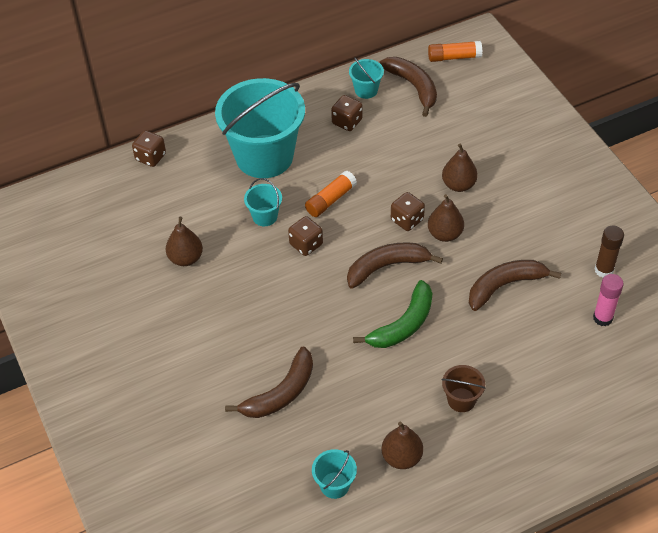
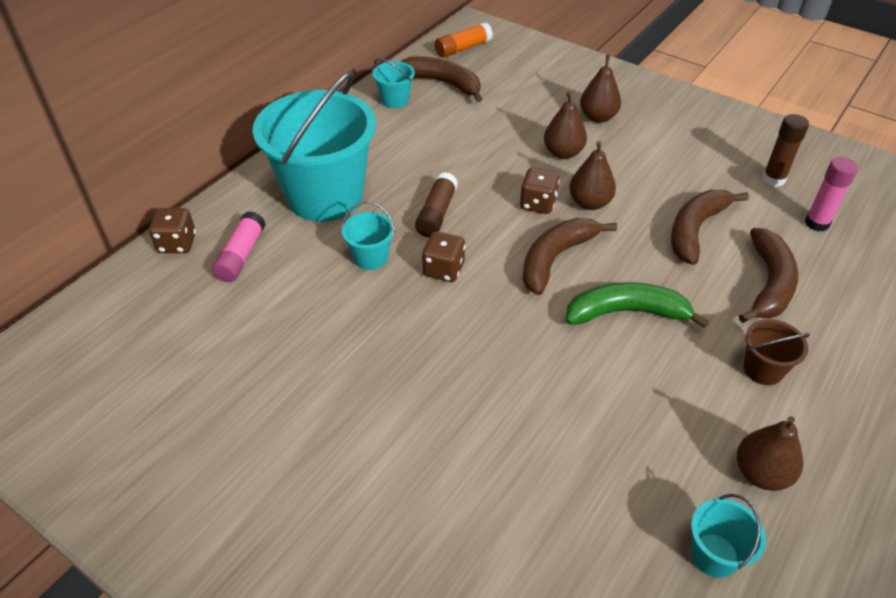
camera: 30 degrees left, 5 degrees down
brown pear [166,217,203,266] -> brown pear moved to [580,55,621,123]
brown banana [225,346,313,418] -> brown banana moved to [739,228,798,323]
orange glue stick [305,171,357,217] -> brown glue stick [415,172,458,237]
brown dice [331,95,362,131] -> none
green banana [353,280,432,348] -> green banana turned 105 degrees counterclockwise [565,282,709,328]
none -> pink glue stick [212,211,266,282]

